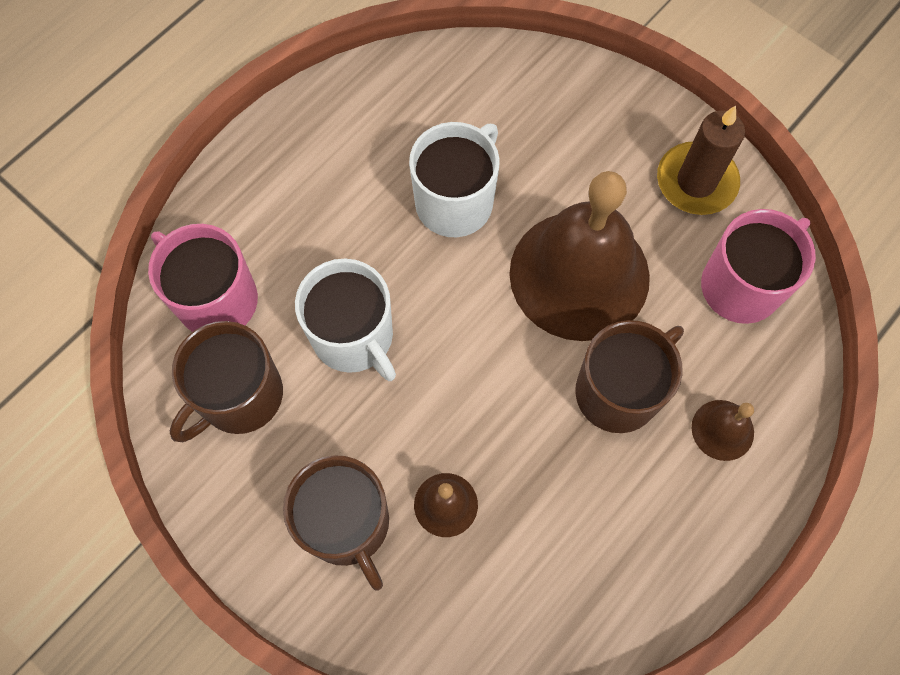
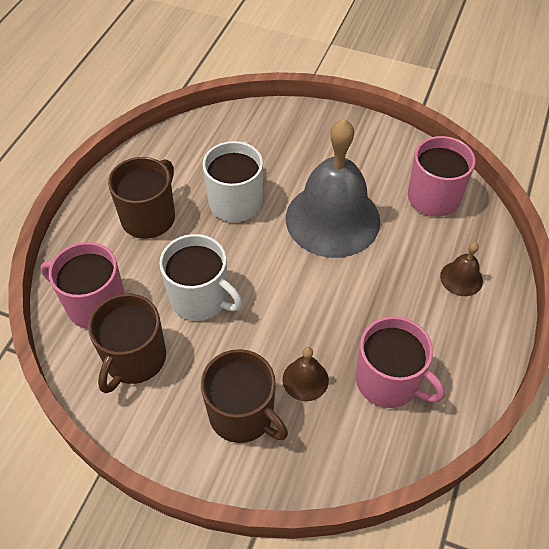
camera: 20 degrees left, 15 degrees down
brown bell [509,171,650,341] -> grey bell [286,118,381,258]
brown mug [575,320,684,433] -> brown mug moved to [108,157,175,239]
brown candle [657,105,745,215] -> none
none -> pink mug [356,316,445,408]

